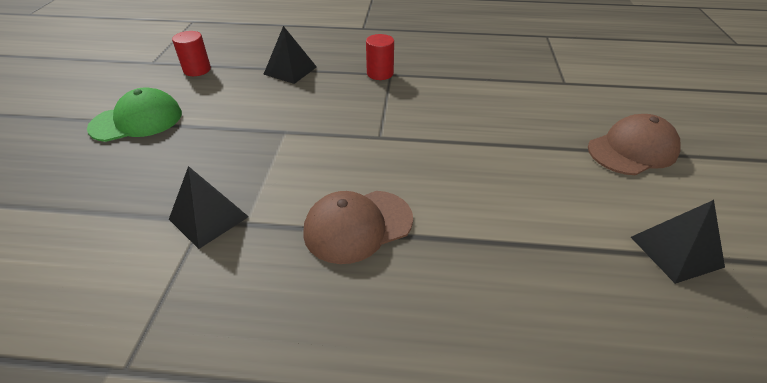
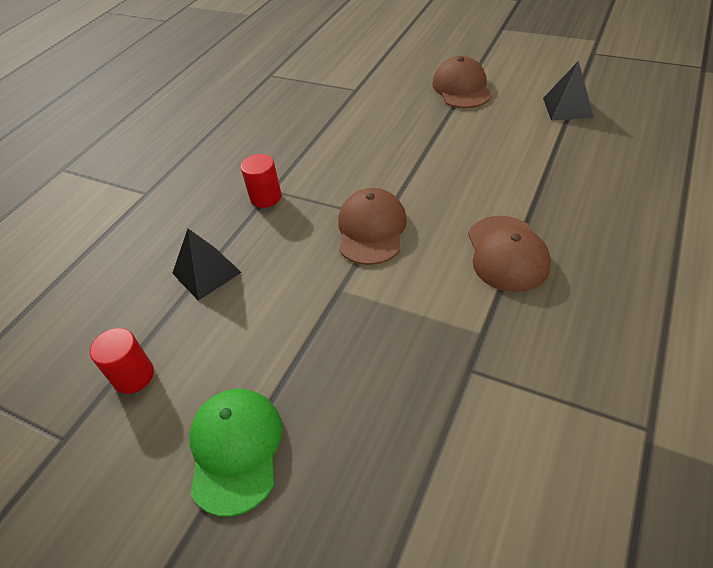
camera: 65 degrees left, 5 degrees up
black pyramid [169,166,249,249] -> none
none -> brown cap [338,188,407,265]

